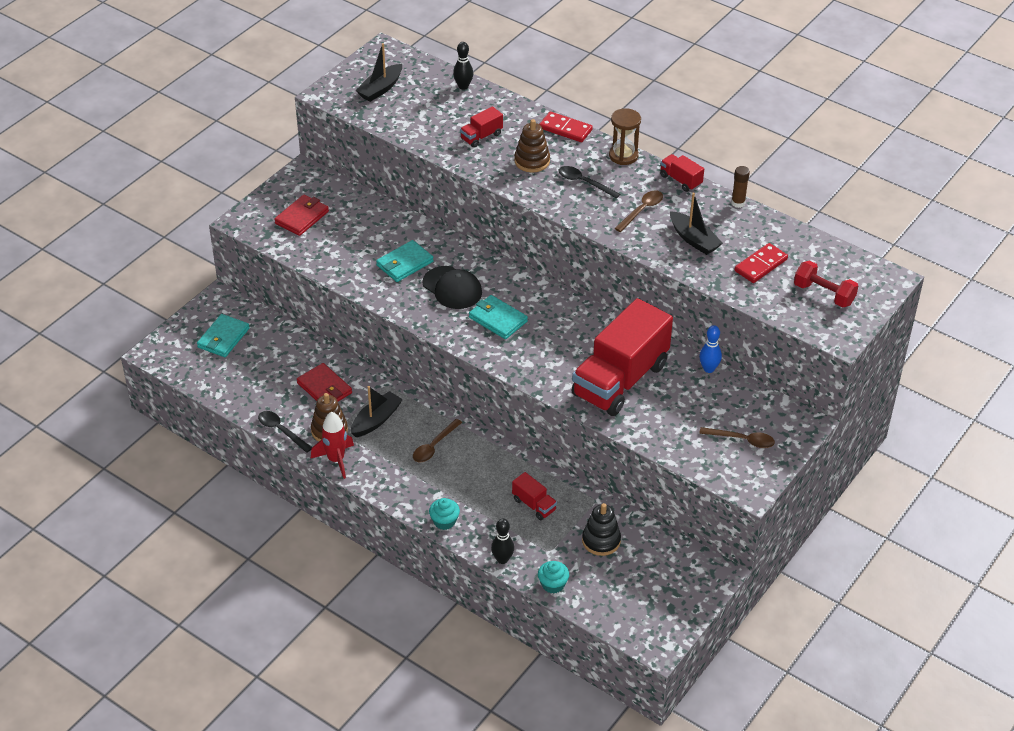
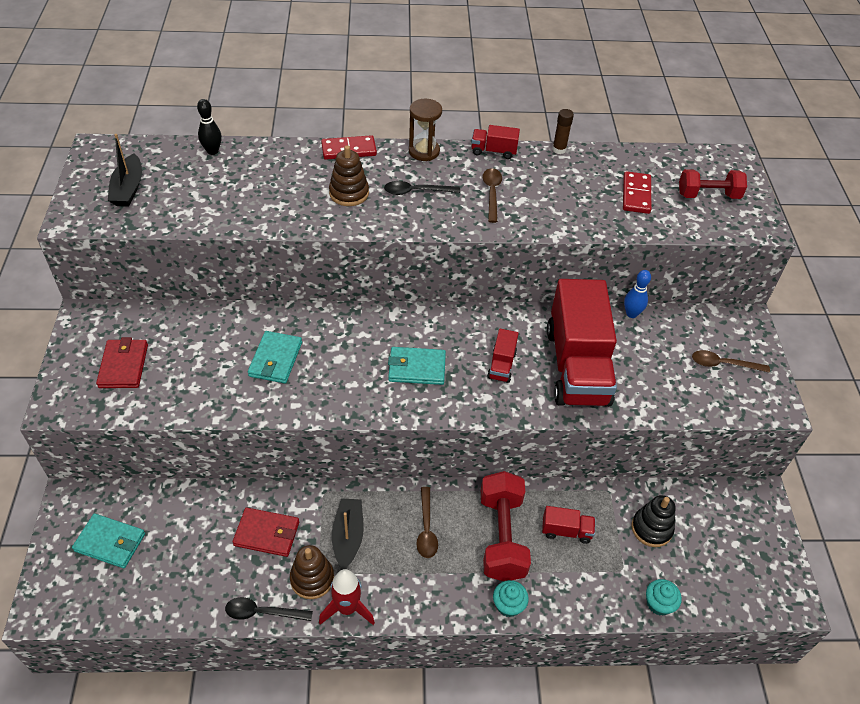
camera: 40 degrees left, 5 degrees up
turquoise wallet [197,314,250,357] -> turquoise wallet turned 60 degrees counterclockwise [72,513,145,568]
black cap [422,266,482,309] -> none
red truck [460,107,503,148] -> red truck moved to [487,329,519,383]
black bowling pin [491,518,514,564] -> none
black boat [670,193,723,255] -> none
brown spoon [699,427,775,448] -> brown spoon turned 150 degrees counterclockwise [692,350,770,373]
none -> red dumbbell [481,471,531,581]

